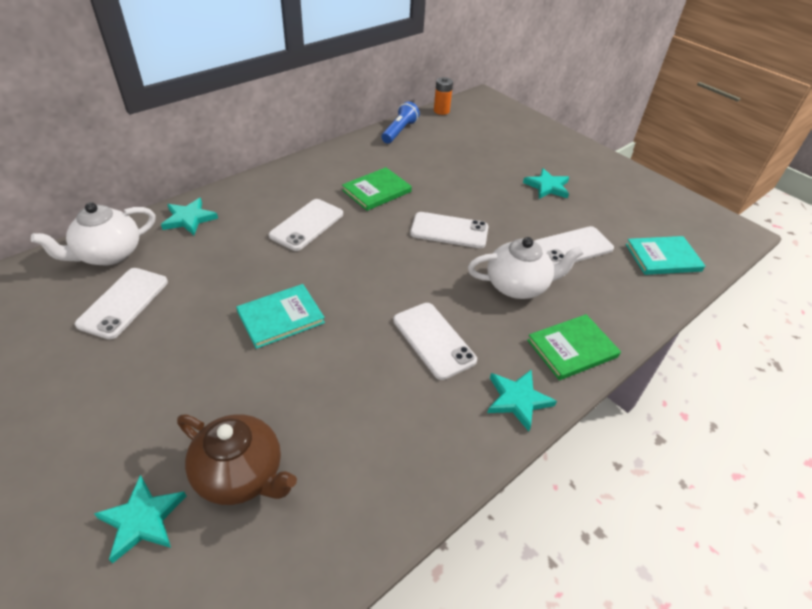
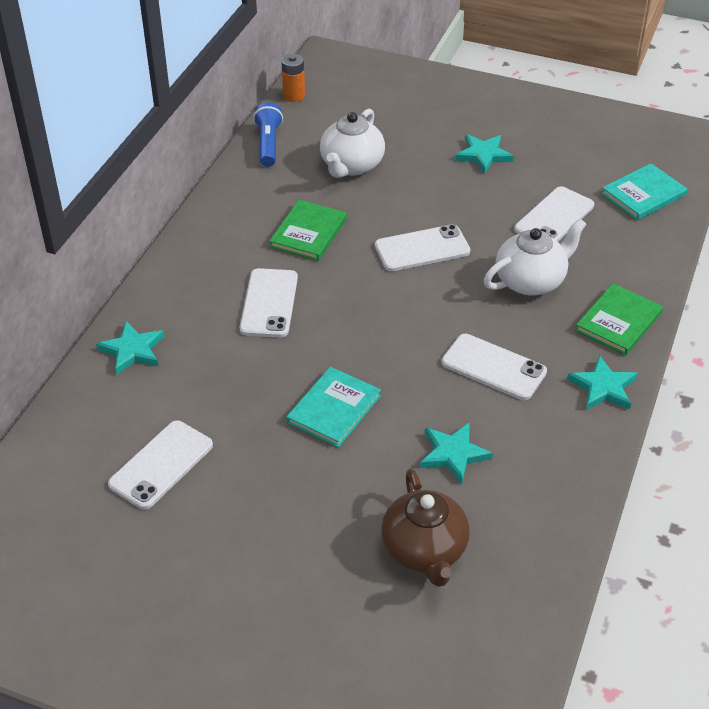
camera: 25 degrees left, 0 degrees up
white teapot [31,202,156,266] -> white teapot moved to [320,108,385,178]
white phone [75,268,168,339] -> white phone turned 45 degrees clockwise [108,421,213,509]
turquoise star [94,475,186,564] -> turquoise star moved to [420,423,493,484]
brown teapot [177,414,297,505] -> brown teapot turned 75 degrees clockwise [381,469,470,587]

